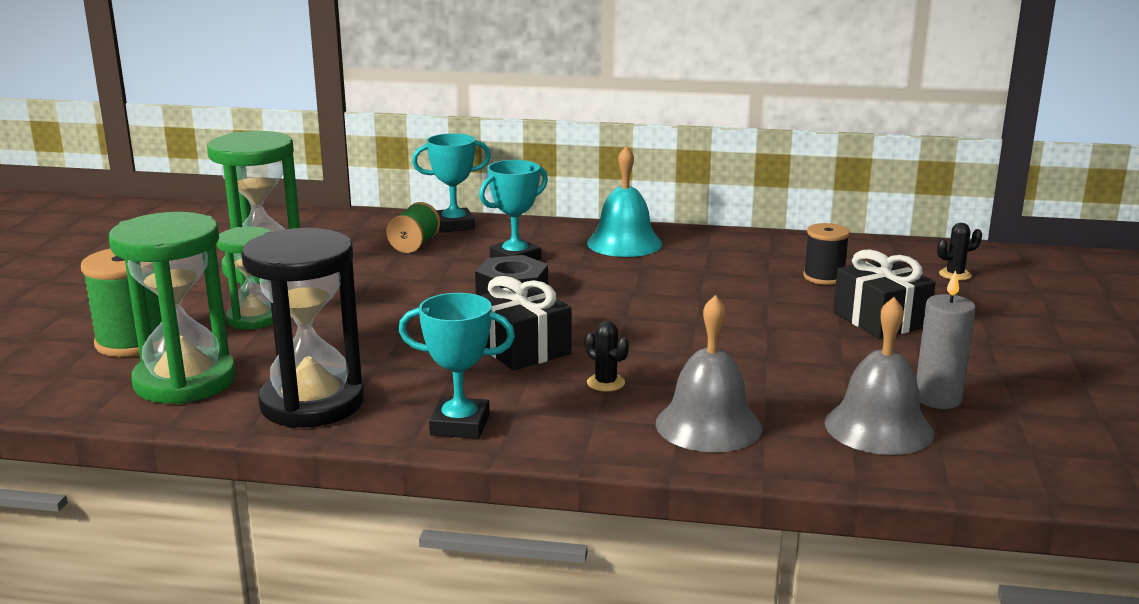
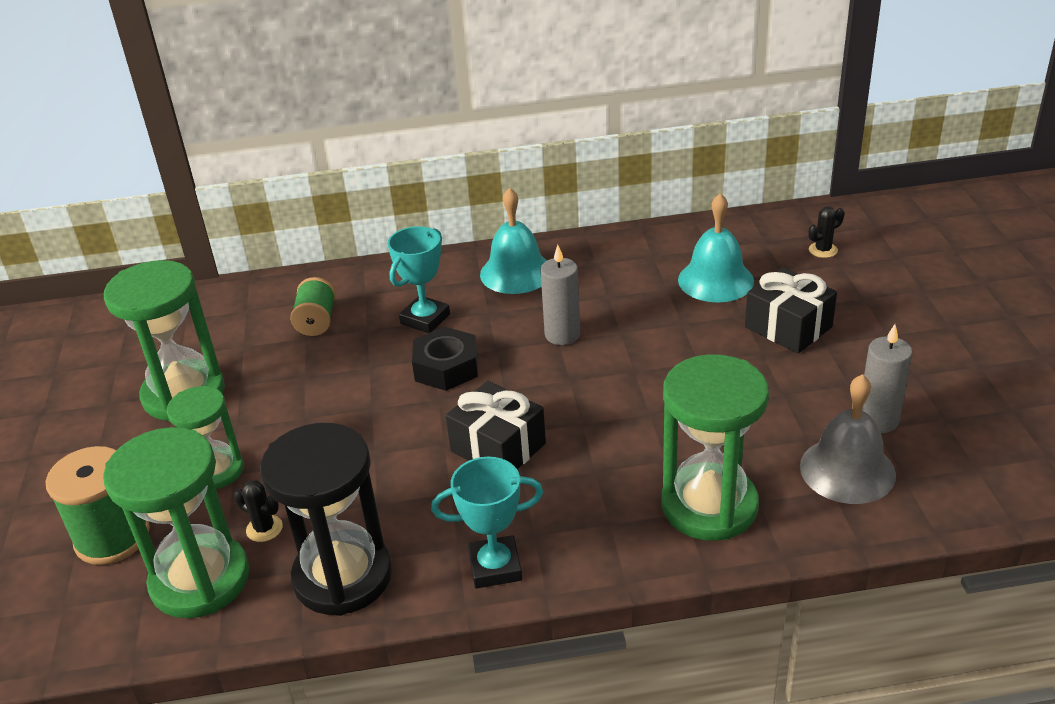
camera: 15 degrees left, 15 degrees up
turquoise trophy [412,133,491,232] -> none
black cactus [585,321,629,392] -> black cactus moved to [234,480,283,542]
grey bell [656,295,762,452] -> green hourglass [661,354,769,541]
black spool [803,223,850,285] -> turquoise bell [678,193,754,303]
none -> grey candle [540,245,580,345]

